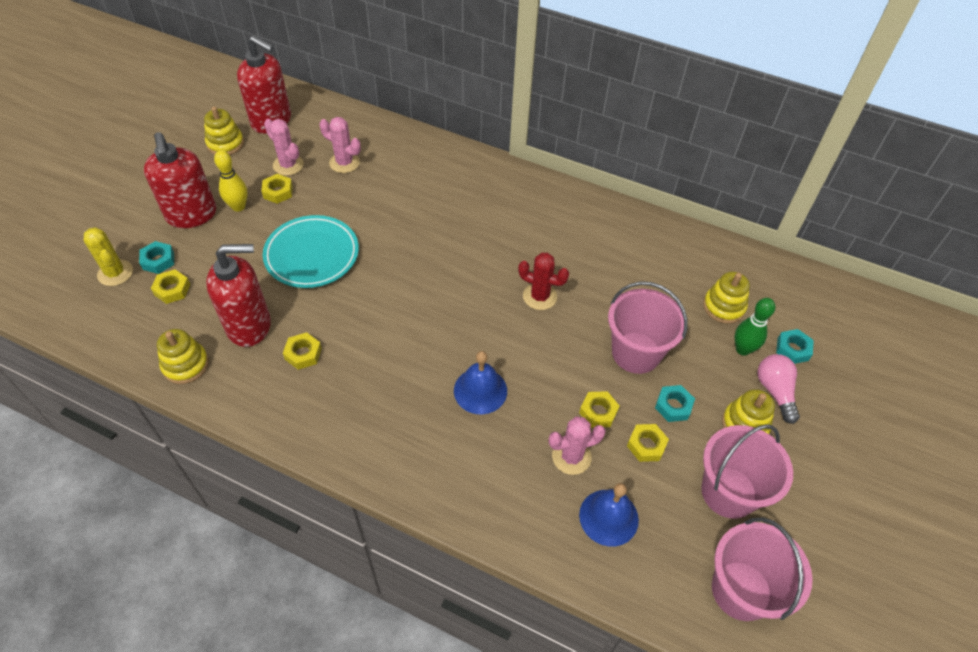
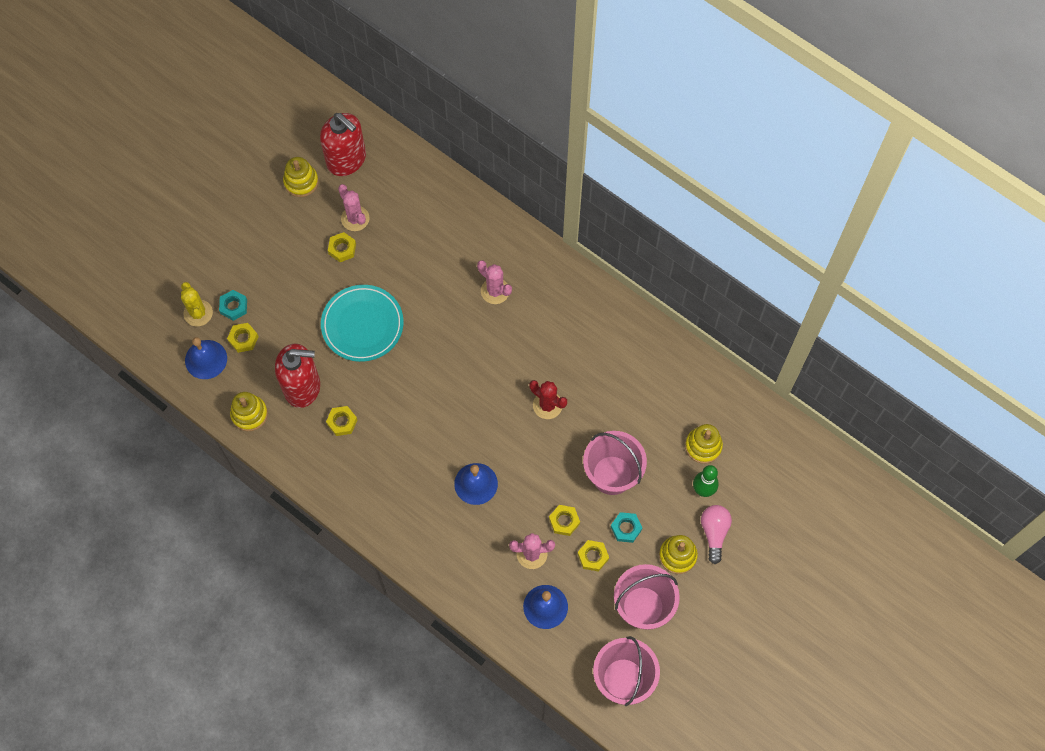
camera: 15 degrees right, 15 degrees up
red soap dispenser [144,132,216,228] -> none
yellow bowling pin [214,150,248,212] -> none
pink cactus [319,117,361,173] -> pink cactus moved to [477,260,512,304]
turquoise nut [776,329,814,364] -> none
none -> blue bell [185,337,227,379]

